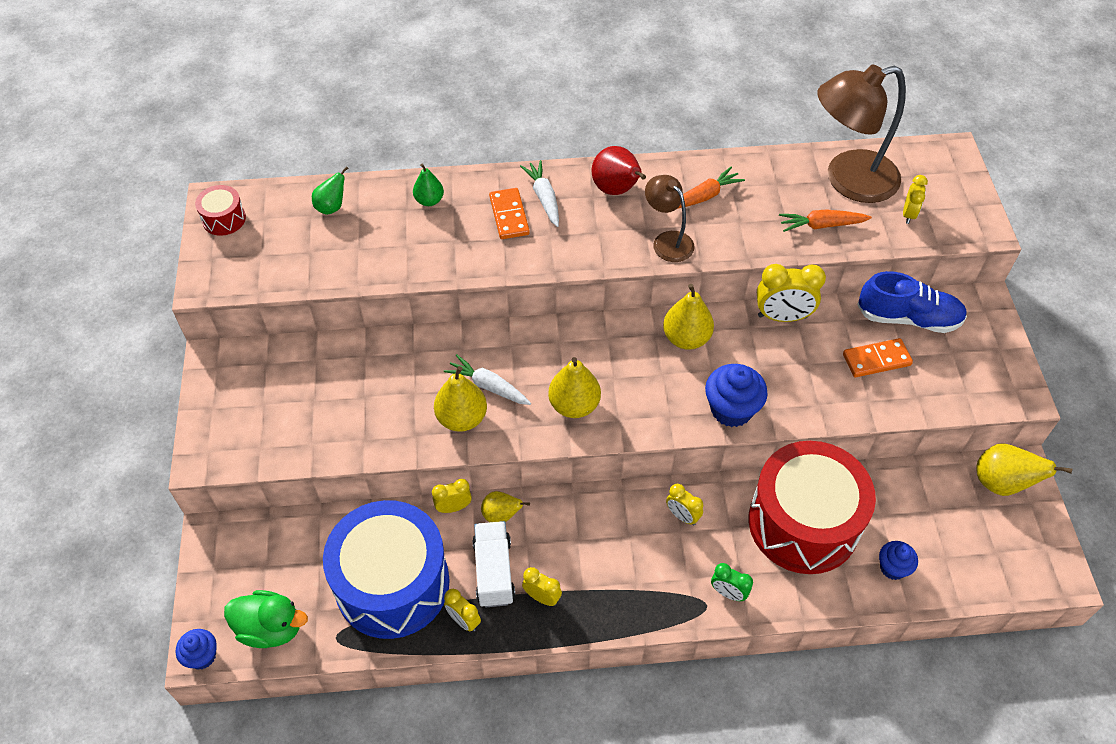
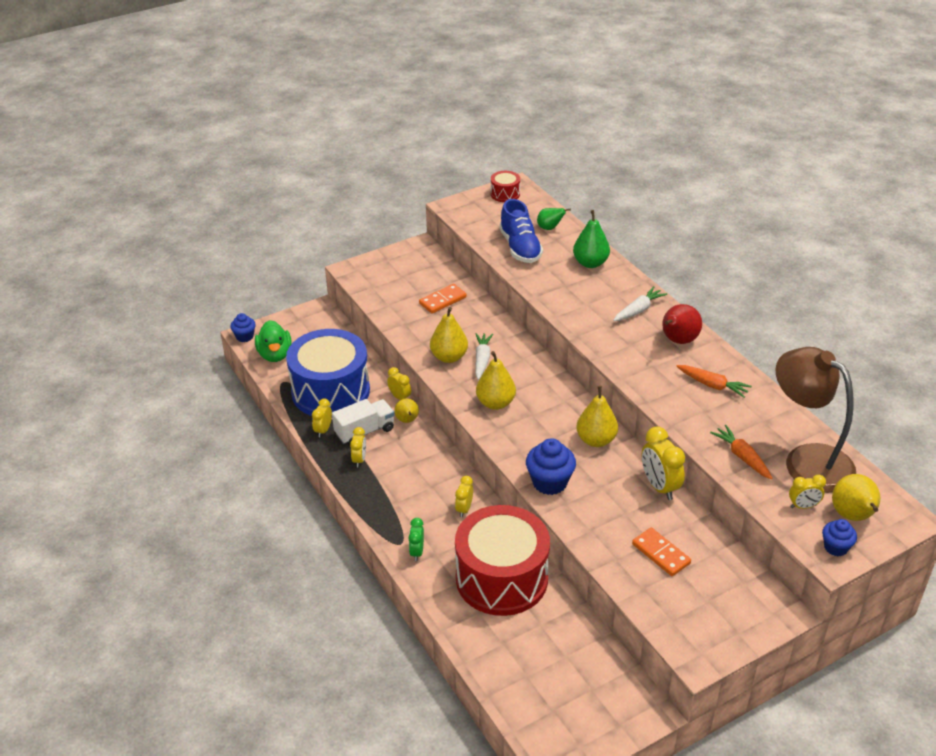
camera: 65 degrees right, 15 degrees down
green pear [413,163,444,206] -> green pear [573,210,610,268], size x1.58
orange domino [489,188,530,239] -> orange domino moved to [419,284,467,313]
brown lamp [645,175,695,262] -> none
blue shoe [857,271,967,333] -> blue shoe moved to [499,199,543,263]
blue cupcake [879,541,918,580] -> blue cupcake moved to [822,519,857,556]
yellow pear [977,444,1072,496] -> yellow pear moved to [832,474,880,521]

